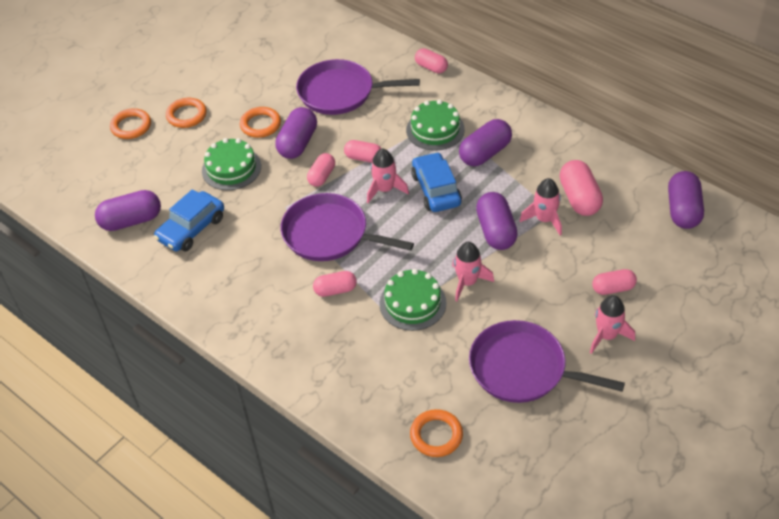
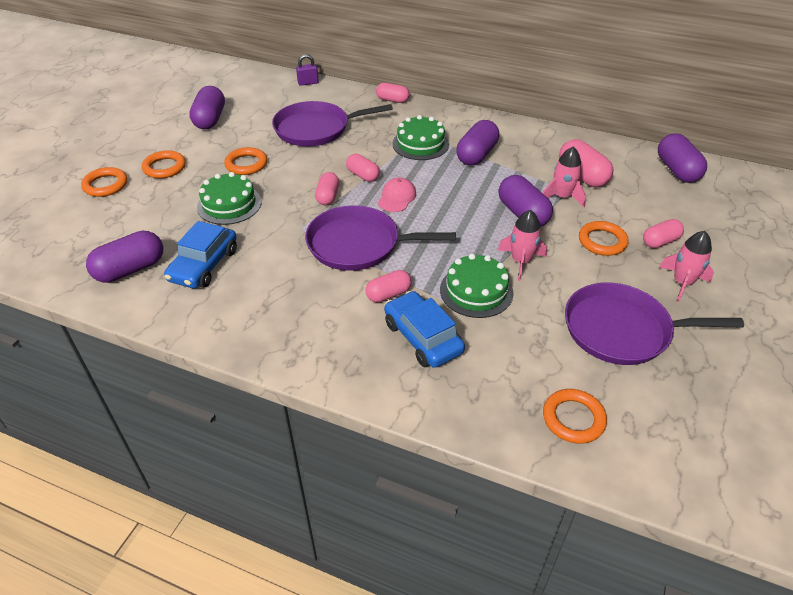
camera: 20 degrees left, 5 degrees down
purple capsule [275,107,317,159] -> purple capsule moved to [189,86,225,130]
pink capsule [344,140,381,163] -> pink capsule turned 45 degrees clockwise [346,154,380,182]
pink rocket [367,149,409,203] -> pink cap [378,178,416,212]
blue car [411,152,462,212] -> blue car moved to [384,291,465,368]
none -> purple padlock [296,54,319,86]
none -> orange ring [579,221,629,256]

